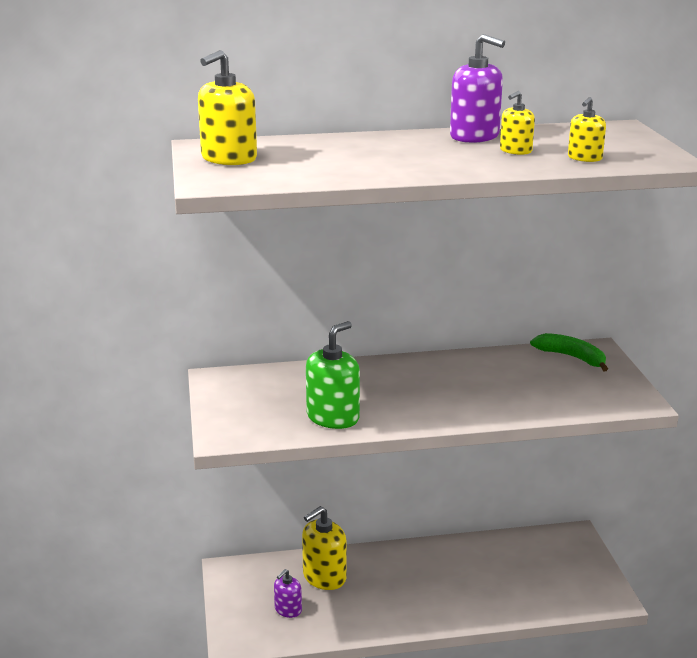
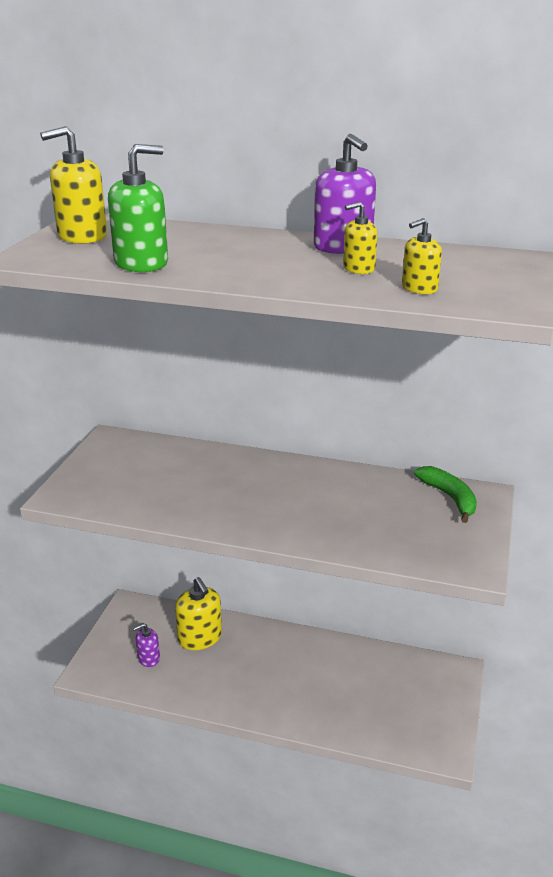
camera: 25 degrees right, 5 degrees up
yellow soap dispenser [302,506,347,590] -> yellow soap dispenser turned 105 degrees counterclockwise [175,577,222,650]
green soap dispenser [306,321,360,429] -> green soap dispenser moved to [108,144,168,272]

